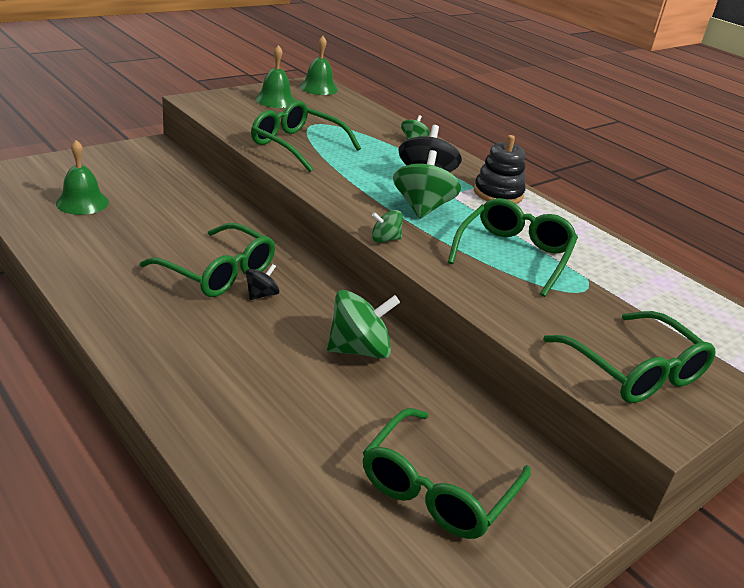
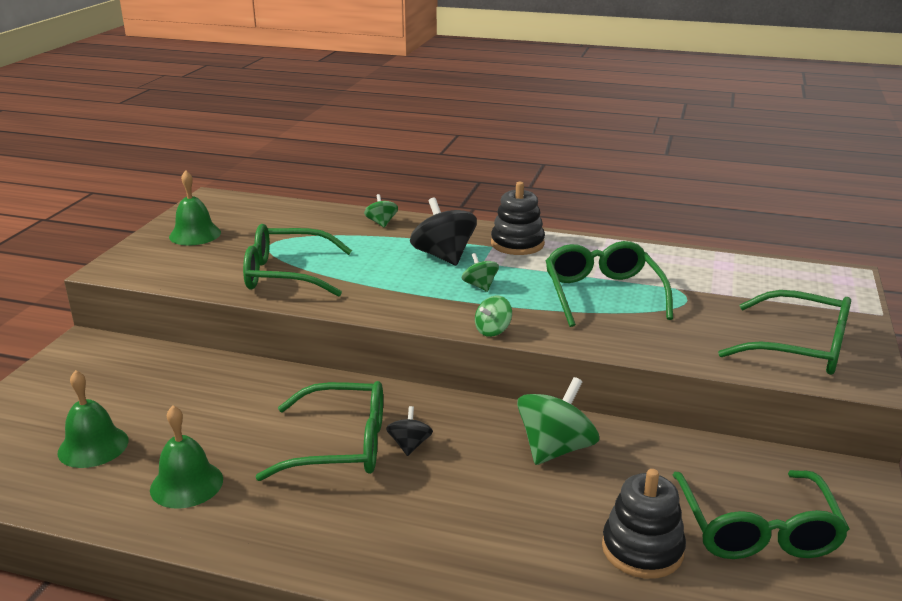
camera: 30 degrees left, 5 degrees down
green bell [300,36,338,95] -> green bell moved to [150,406,223,509]
green spinning top [393,150,461,219] -> green spinning top [462,253,499,292], size x0.53
none -> black stacking toy [602,469,686,579]

